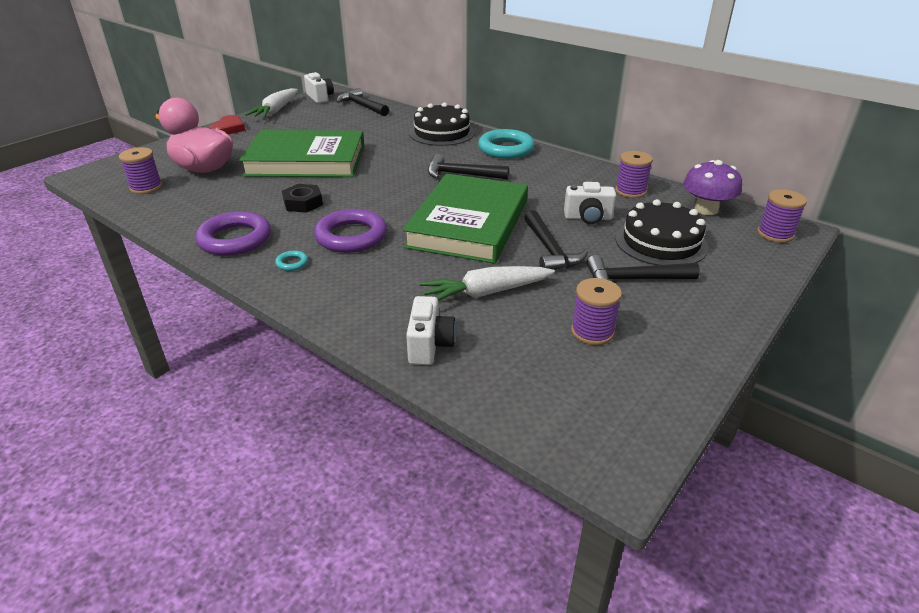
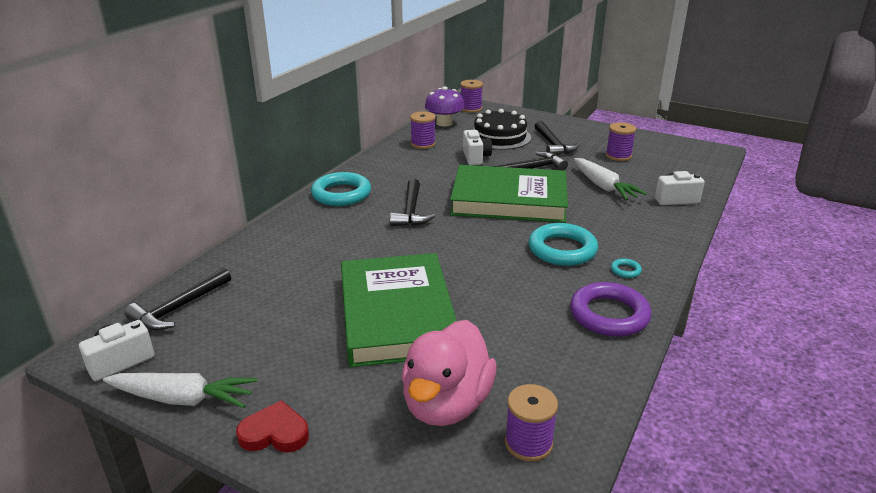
camera: 100 degrees left, 5 degrees down
black nut [282,184,323,213] -> none
purple ring [314,209,387,253] -> turquoise ring [529,223,598,266]
black cake [409,102,475,146] -> none

